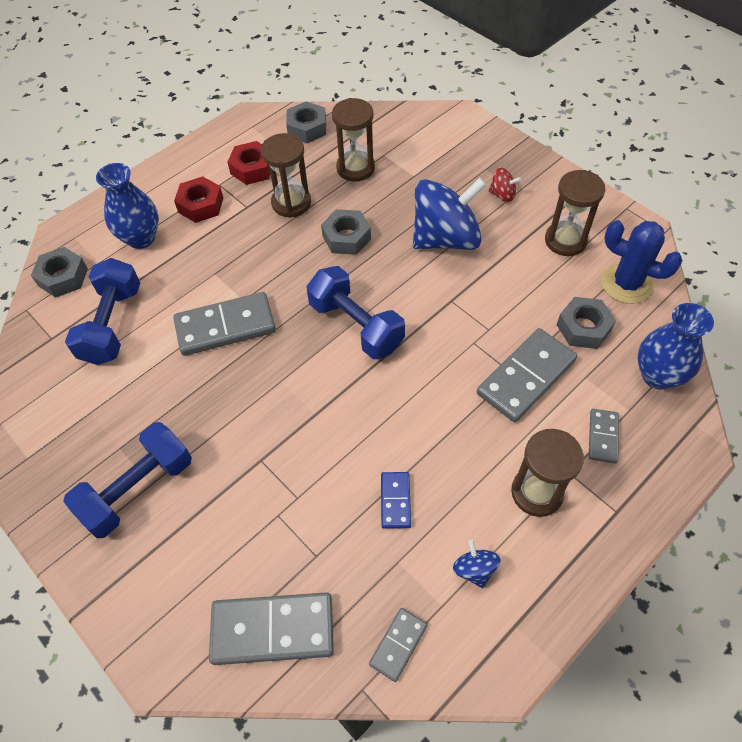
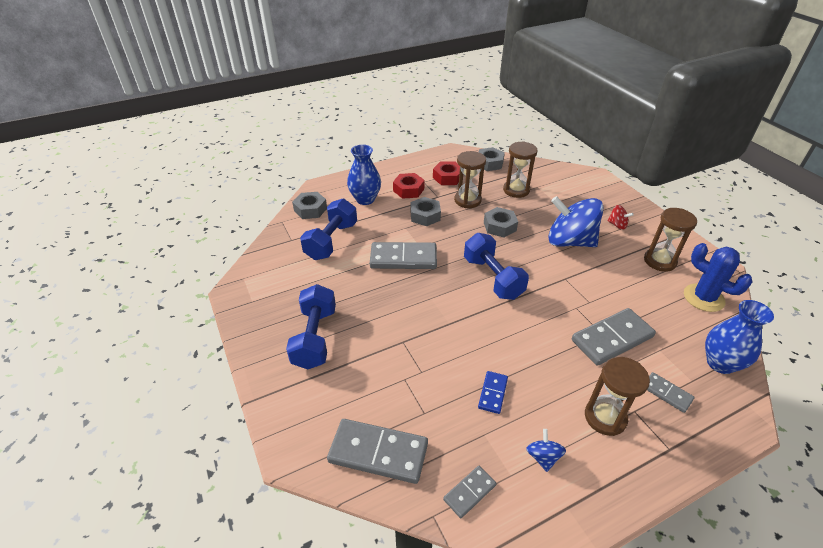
camera: 15 degrees right, 15 degrees down
blue dumbbell [63,422,192,538] -> blue dumbbell turned 60 degrees counterclockwise [286,284,336,369]
blue spinning top [413,178,487,250] -> blue spinning top turned 150 degrees counterclockwise [548,196,604,247]
grey nut [557,297,616,349] -> grey nut moved to [410,197,441,226]
grey domino [589,409,619,463] -> grey domino turned 75 degrees counterclockwise [647,372,695,413]

